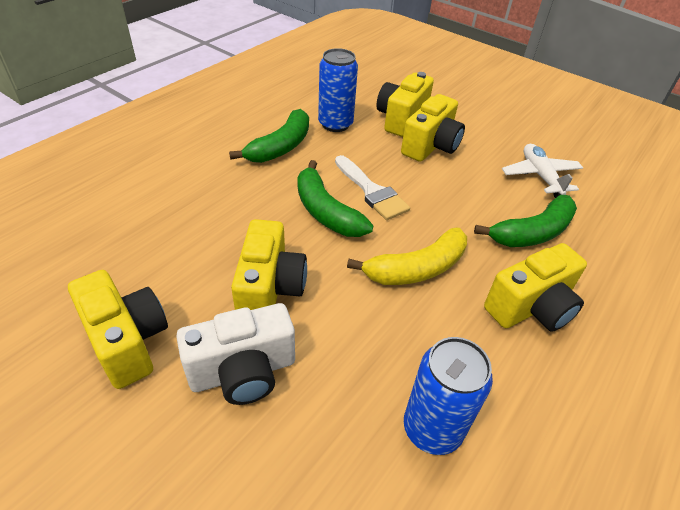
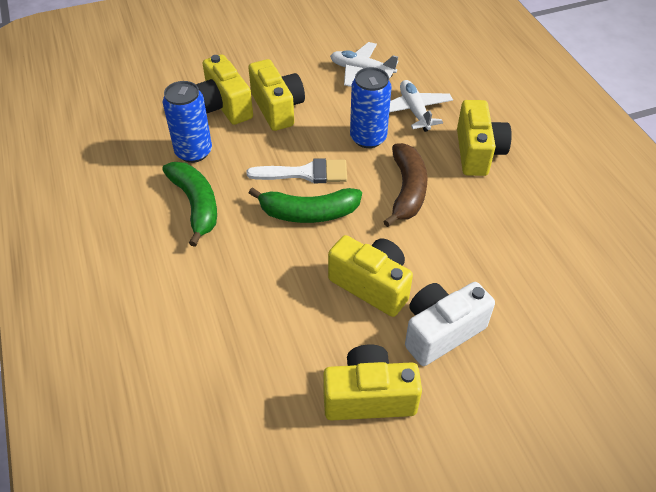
camera: 55 degrees left, 5 degrees up
white camera [176,303,295,405] -> white camera turned 135 degrees counterclockwise [405,282,495,366]
yellow banana [347,227,467,285] -> brown banana [383,143,428,227]
blue can [404,337,493,455] -> blue can moved to [350,67,391,148]
green banana [474,195,577,247] -> white plane [389,80,453,132]

